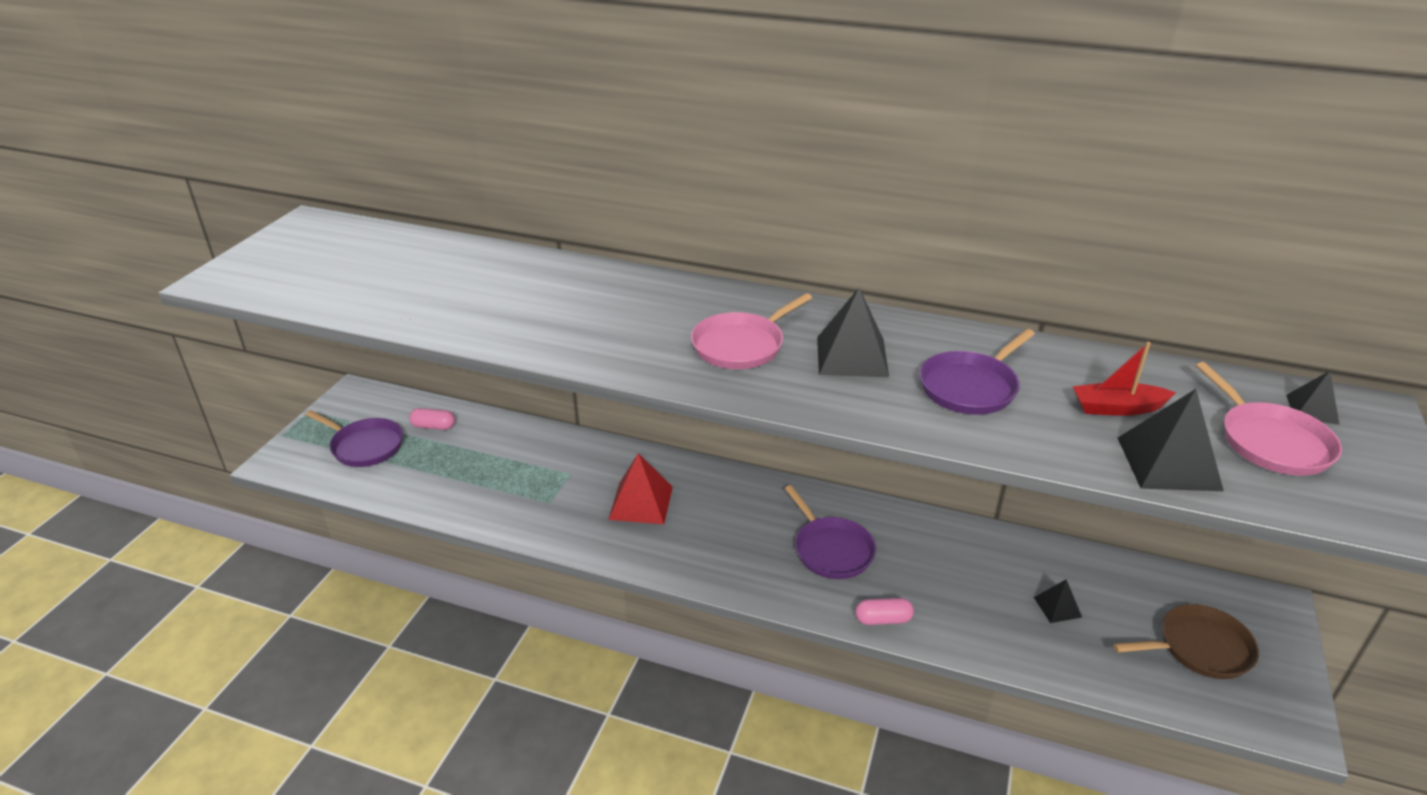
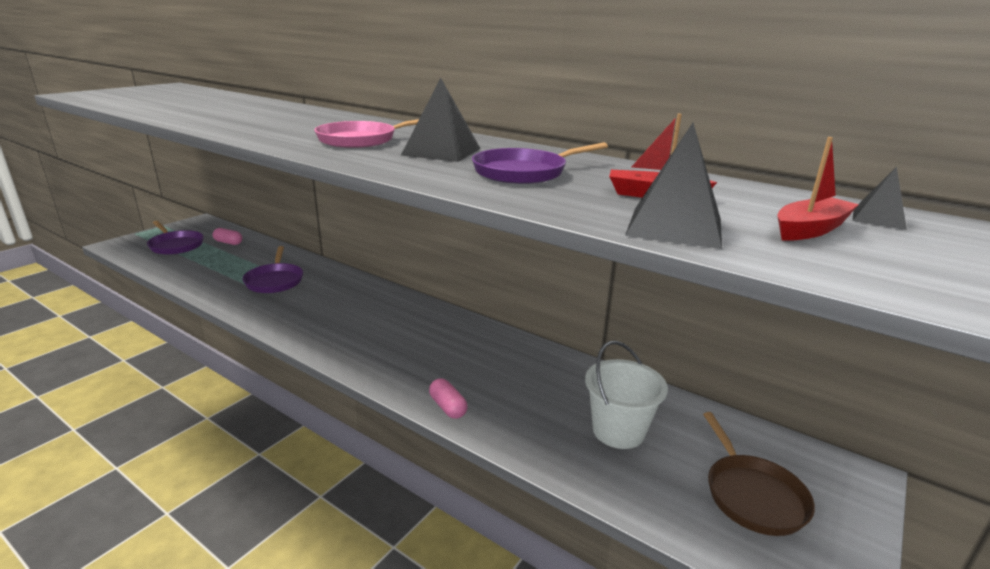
camera: 15 degrees right, 10 degrees down
red pyramid [608,453,673,524] -> none
purple pan [785,485,876,579] -> purple pan moved to [242,246,303,293]
pink capsule [855,598,914,625] -> pink capsule turned 45 degrees clockwise [429,378,468,419]
black pyramid [1034,579,1082,623] -> white bucket [585,341,668,449]
brown pan [1113,604,1259,679] -> brown pan turned 75 degrees clockwise [703,412,815,536]
pink pan [1196,362,1342,476] -> red boat [777,137,859,241]

